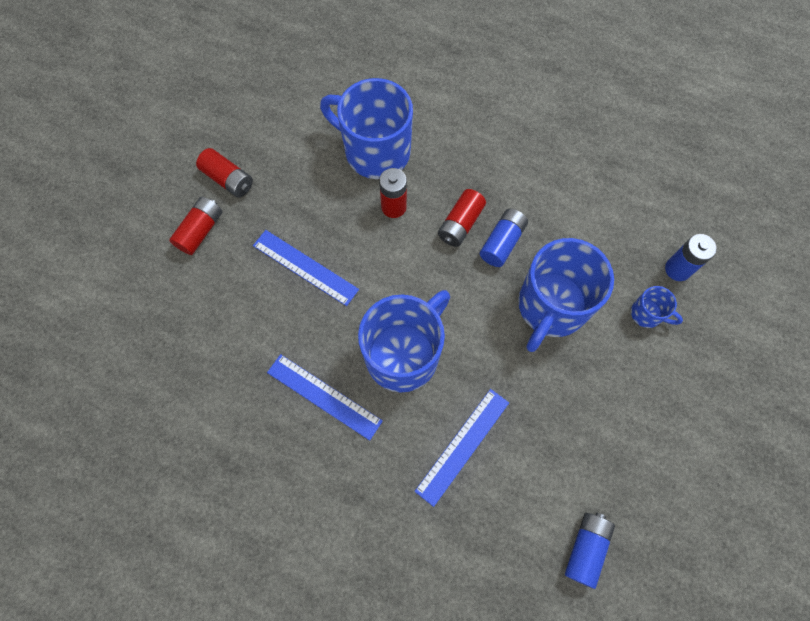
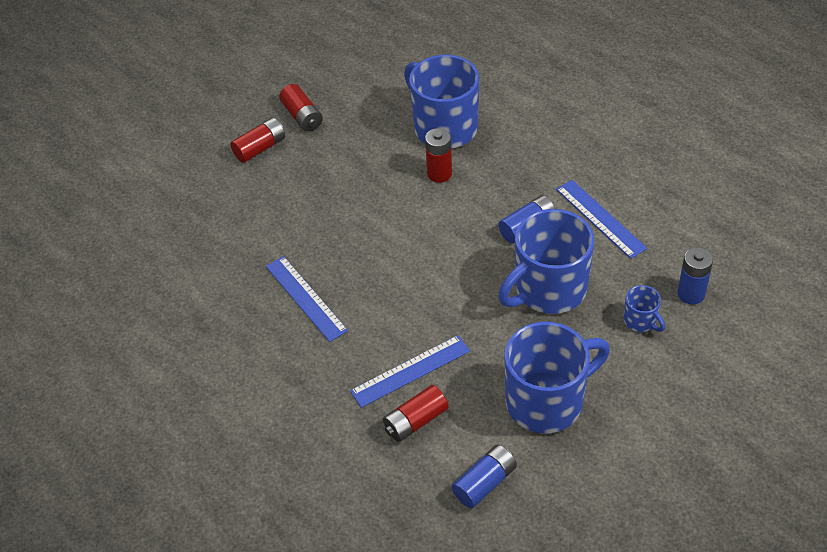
camera: 25 degrees right, 20 degrees down
blue ruler [253,230,359,306] -> blue ruler moved to [556,180,647,259]
blue mug [358,290,450,392] -> blue mug moved to [504,322,610,433]
red battery [438,189,486,247] -> red battery moved to [383,385,448,442]

